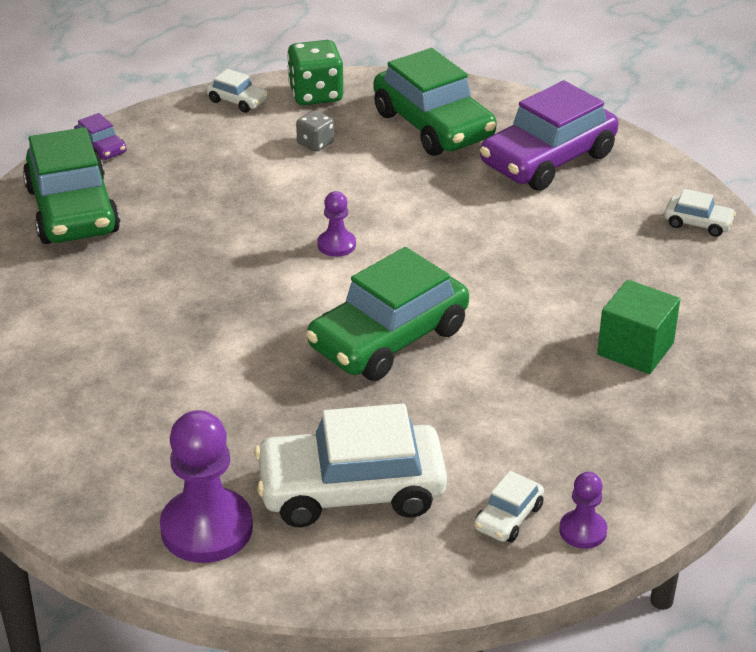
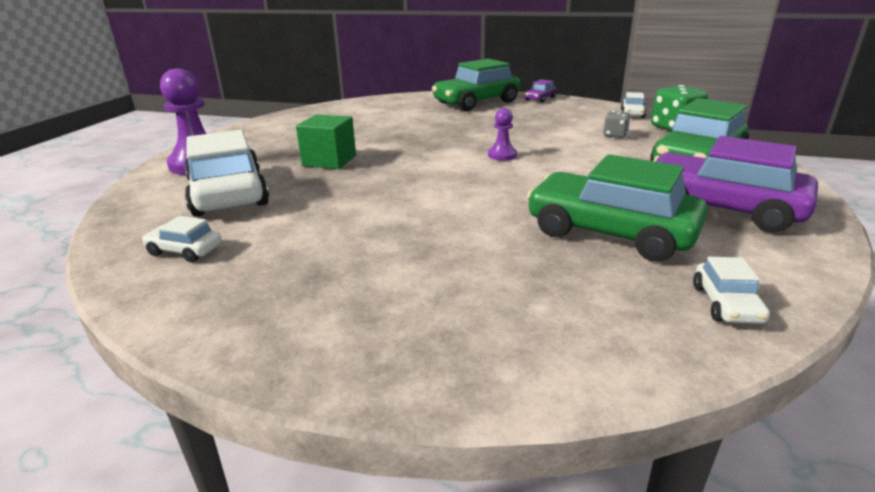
camera: 75 degrees right, 10 degrees down
green car [306,247,469,381] -> green car moved to [527,154,707,262]
purple pawn [559,472,607,549] -> none
green cube [597,279,680,374] -> green cube moved to [296,114,356,169]

